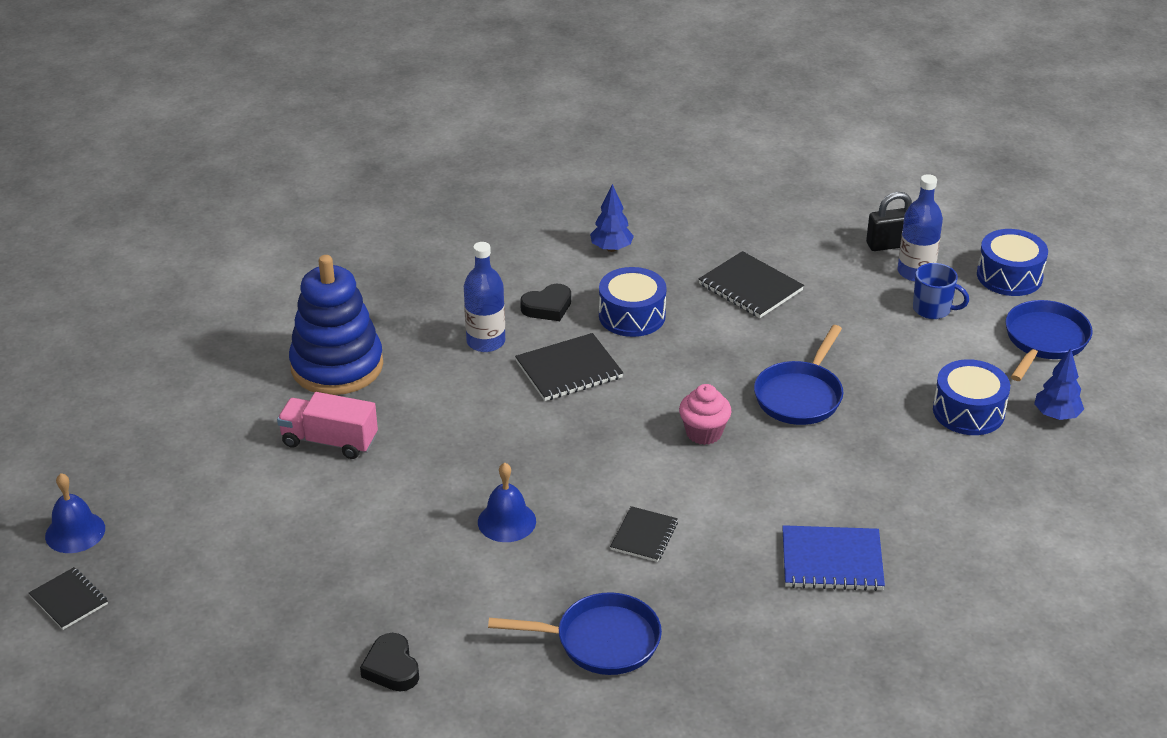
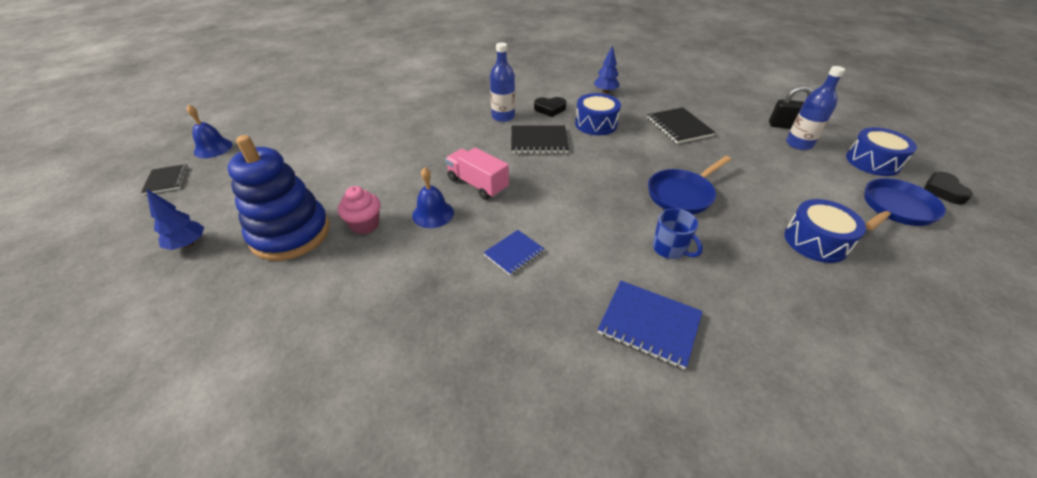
camera: 25 degrees right, 5 degrees up
pink truck [277,392,378,459] -> pink truck moved to [445,147,509,200]
blue stacking toy [289,255,383,395] -> blue stacking toy moved to [227,135,330,261]
black heart [360,633,419,691] -> black heart moved to [924,172,973,204]
blue pan [488,592,662,675] -> none
black notebook [610,506,678,562] -> blue notebook [483,230,545,276]
pink cupcake [679,384,732,445] -> pink cupcake moved to [338,186,380,234]
blue mug [913,263,969,319] -> blue mug moved to [652,208,703,259]
blue tree [1034,349,1084,420] -> blue tree moved to [146,189,204,250]

